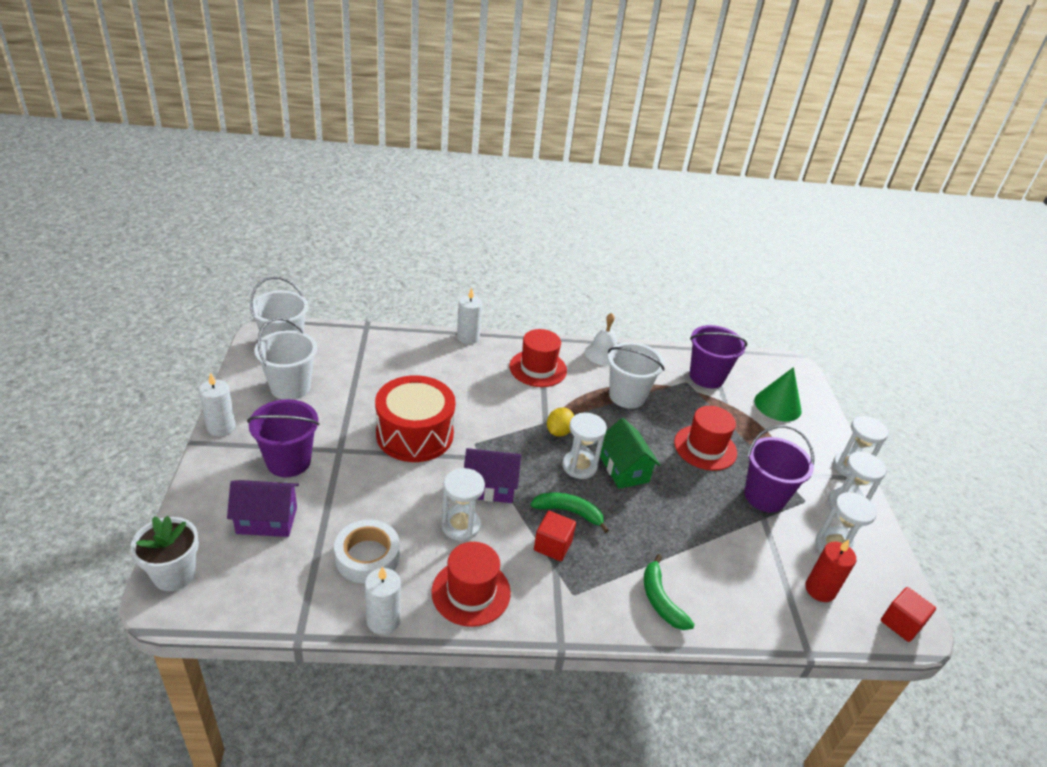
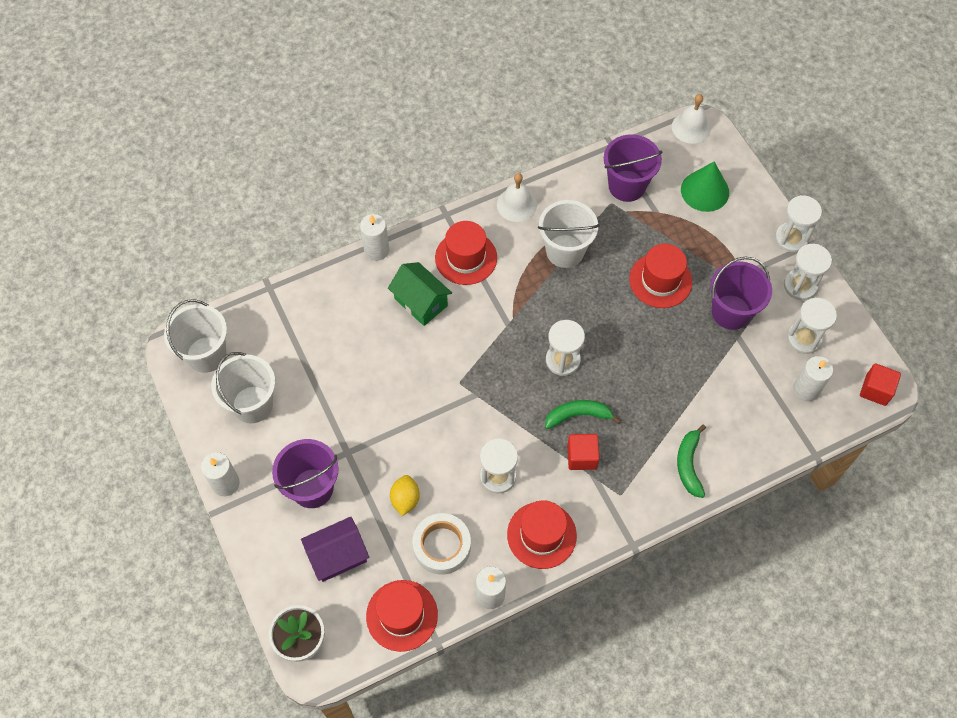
camera: 20 degrees left, 25 degrees up
red drum [375,375,455,462] -> none
purple house [464,448,521,503] -> none
yellow lemon [547,407,574,437] -> yellow lemon moved to [390,475,420,516]
green house [600,418,660,489] -> green house moved to [388,262,452,326]
green banana [644,554,695,630] -> green banana turned 45 degrees clockwise [677,424,706,498]
red candle [805,539,856,602] -> white candle [793,356,833,401]
none -> red hat [366,580,438,652]
none -> white bell [672,94,711,144]

